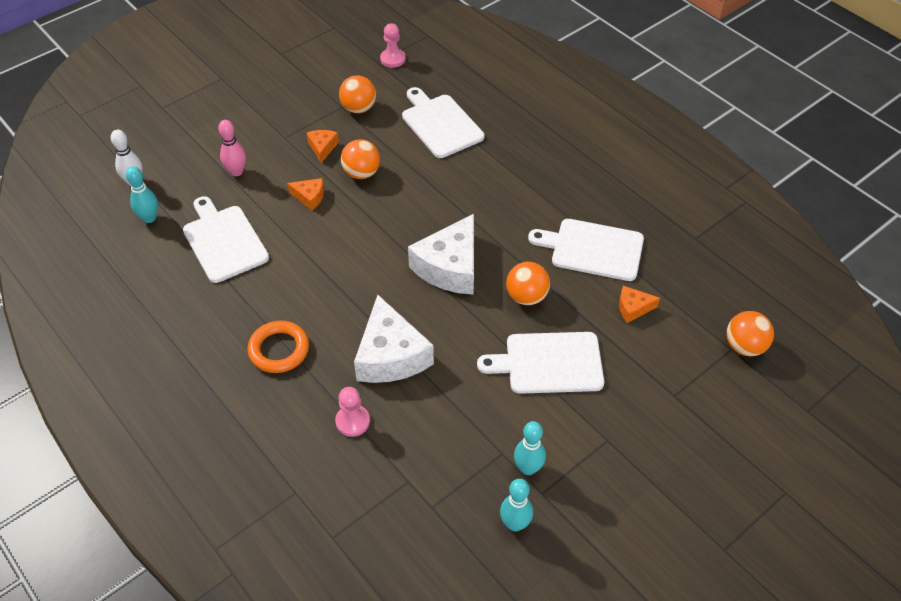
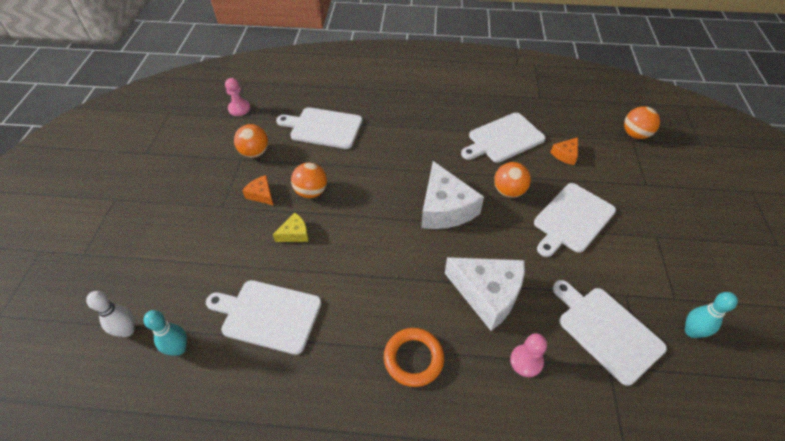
camera: 45 degrees left, 0 degrees up
pink bowling pin [218,120,246,176] -> none
orange cheese [287,178,324,210] -> yellow cheese [273,213,308,242]
turquoise bowling pin [514,421,546,475] -> none
none -> white cutting board [553,280,667,386]

